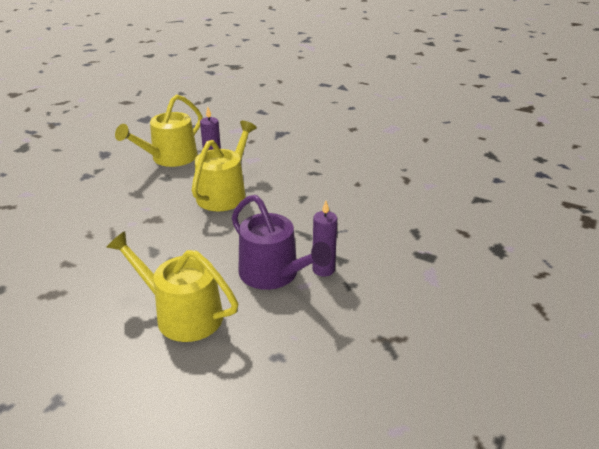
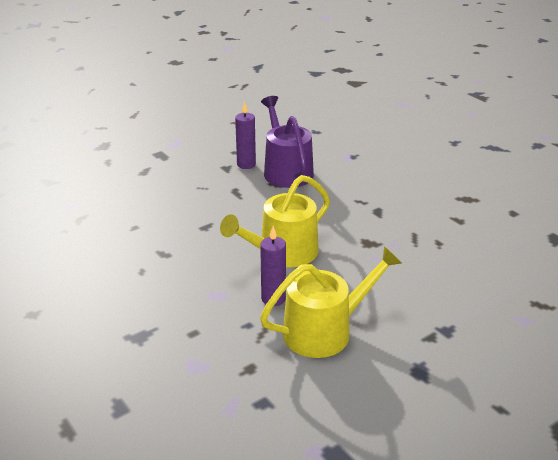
camera: 155 degrees left, 0 degrees up
yellow watering can [106,231,238,342] -> none

